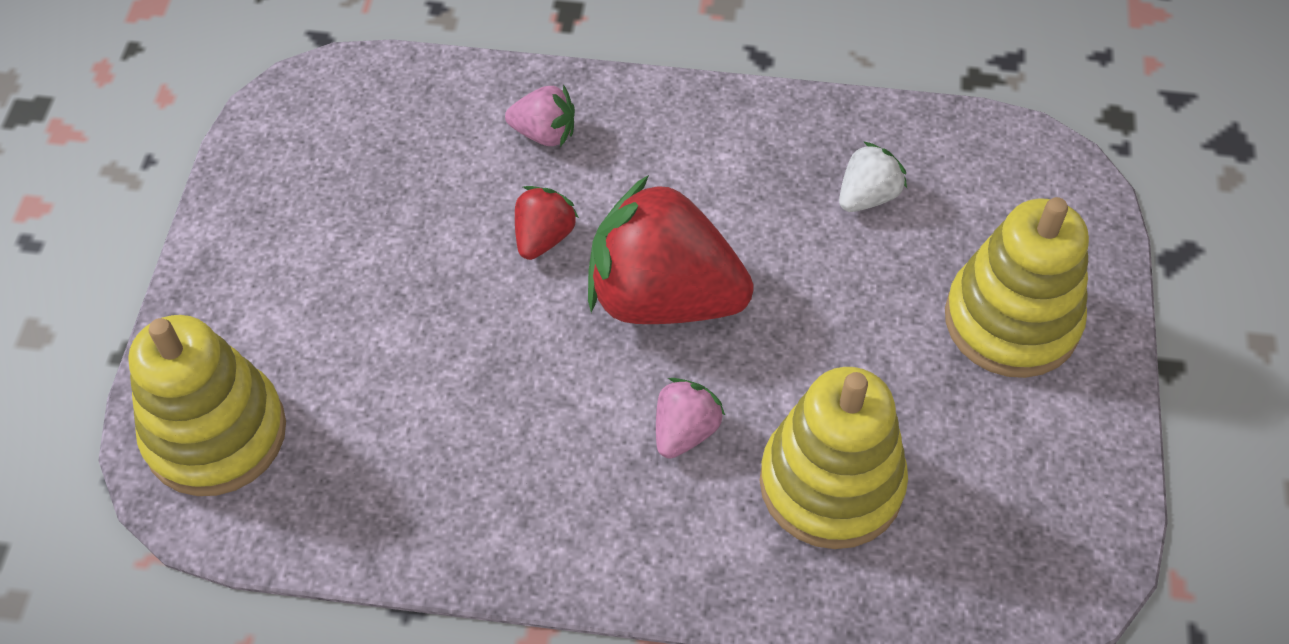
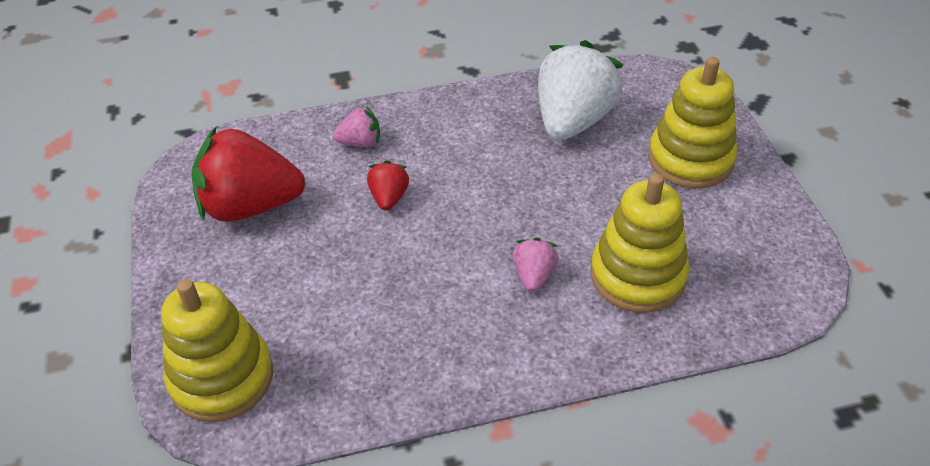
camera: 20 degrees left, 10 degrees down
red strawberry [588,175,754,324] -> red strawberry moved to [191,127,305,222]
white strawberry [839,142,907,212] -> white strawberry [538,40,623,140], size x2.15

